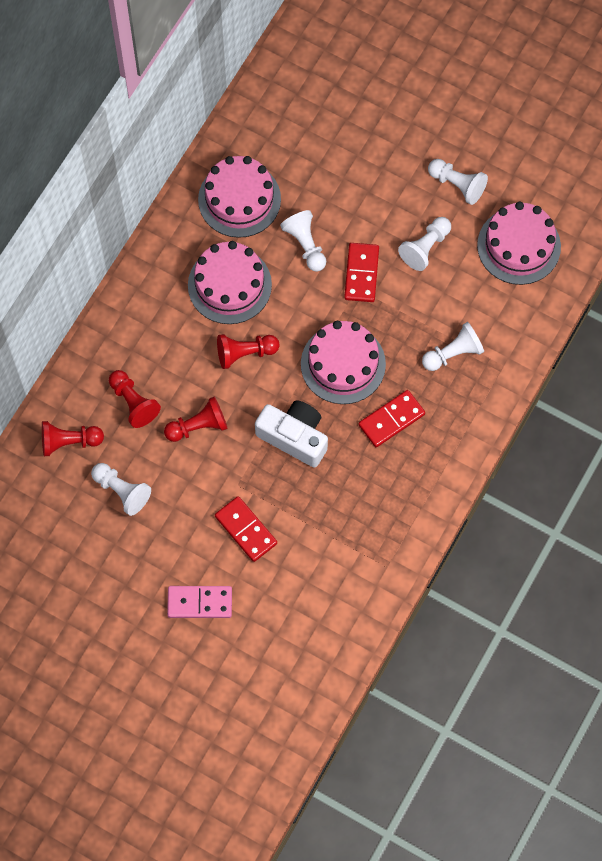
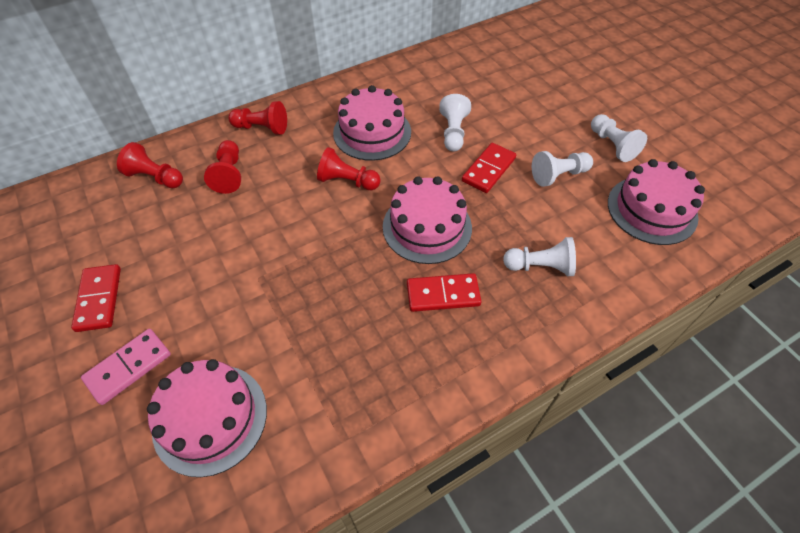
camera: 30 degrees right, 15 degrees down
white pawn [91,463,151,516] -> none
red pawn [164,396,228,442] -> red pawn moved to [228,101,287,135]
pink domino [167,586,232,618] -> pink domino turned 75 degrees counterclockwise [81,329,171,405]
pink cake [198,156,281,238] -> pink cake moved to [147,359,267,477]
red domino [215,496,277,562] -> red domino moved to [71,264,121,332]
white camera [255,400,328,468] -> none

